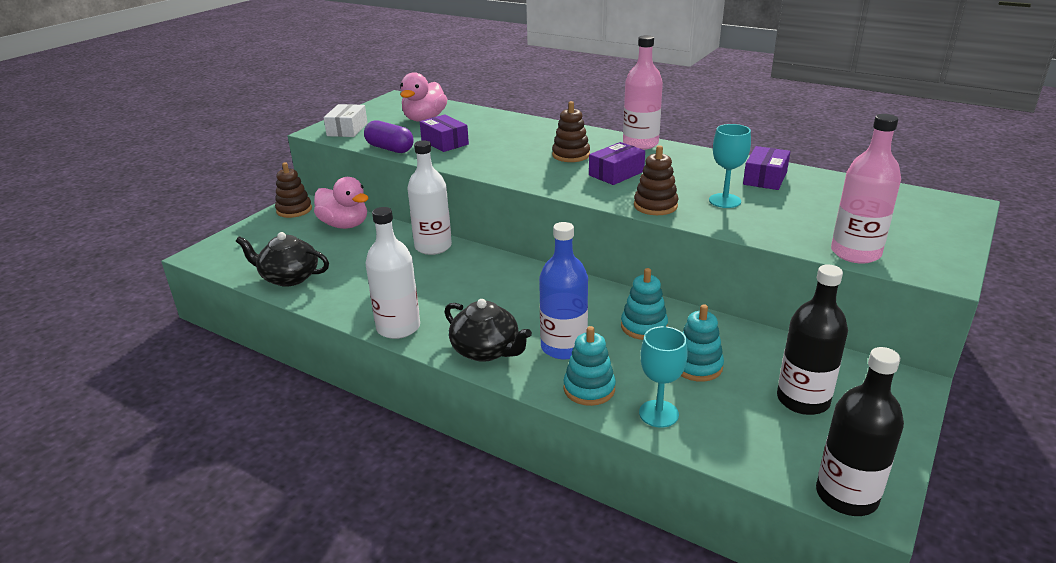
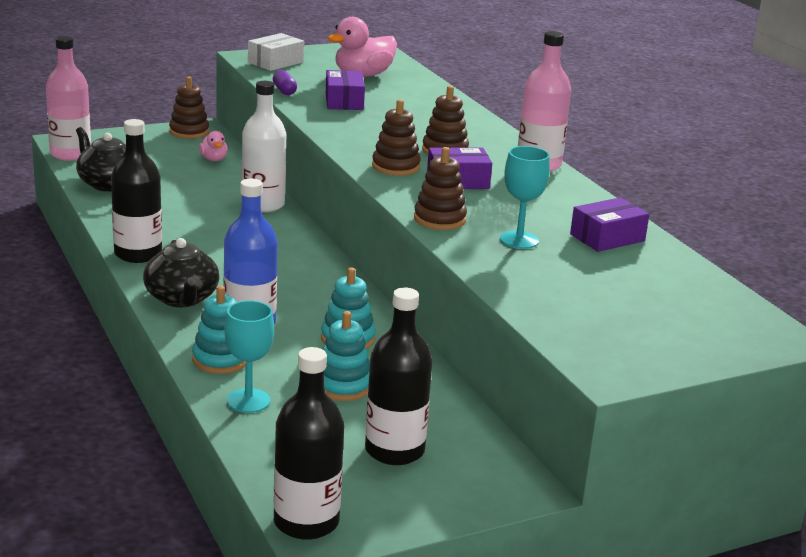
camera: 30 degrees right, 5 degrees down
pink duck [314,177,369,229] -> pink duck [199,131,228,161], size x0.53
purple capsule [364,120,413,153] -> purple capsule [273,70,297,95], size x0.60
white bottle [365,207,420,339] -> black bottle [111,119,162,263]
pink bottle [831,114,901,264] -> pink bottle moved to [46,36,91,161]
none -> brown stacking toy [372,99,421,176]

